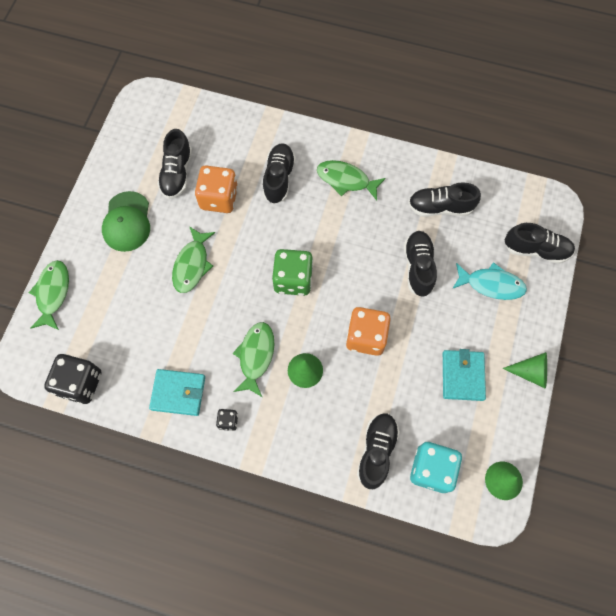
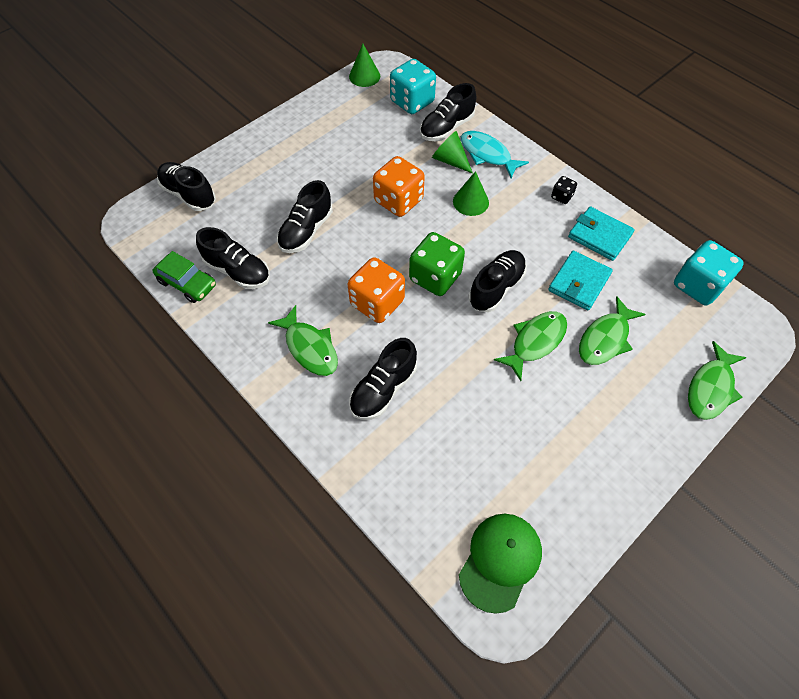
camera: 150 degrees left, 10 degrees down
black dice [44,354,101,404] -> turquoise dice [674,240,744,305]
green cap [102,191,150,252] -> green cap moved to [459,514,542,614]
black shoe [158,129,192,199] -> black shoe moved to [468,250,527,312]
orange dice [195,166,238,213] -> orange dice moved to [348,257,405,323]
green fish [233,322,275,397] -> green fish moved to [579,296,646,365]
turquoise wallet [443,349,486,401] -> turquoise wallet moved to [548,251,613,310]
turquoise fish [452,262,527,300] -> turquoise fish moved to [461,131,529,178]
green cone [502,352,547,389] -> green cone moved to [432,131,473,174]
none -> green car [153,251,216,303]

